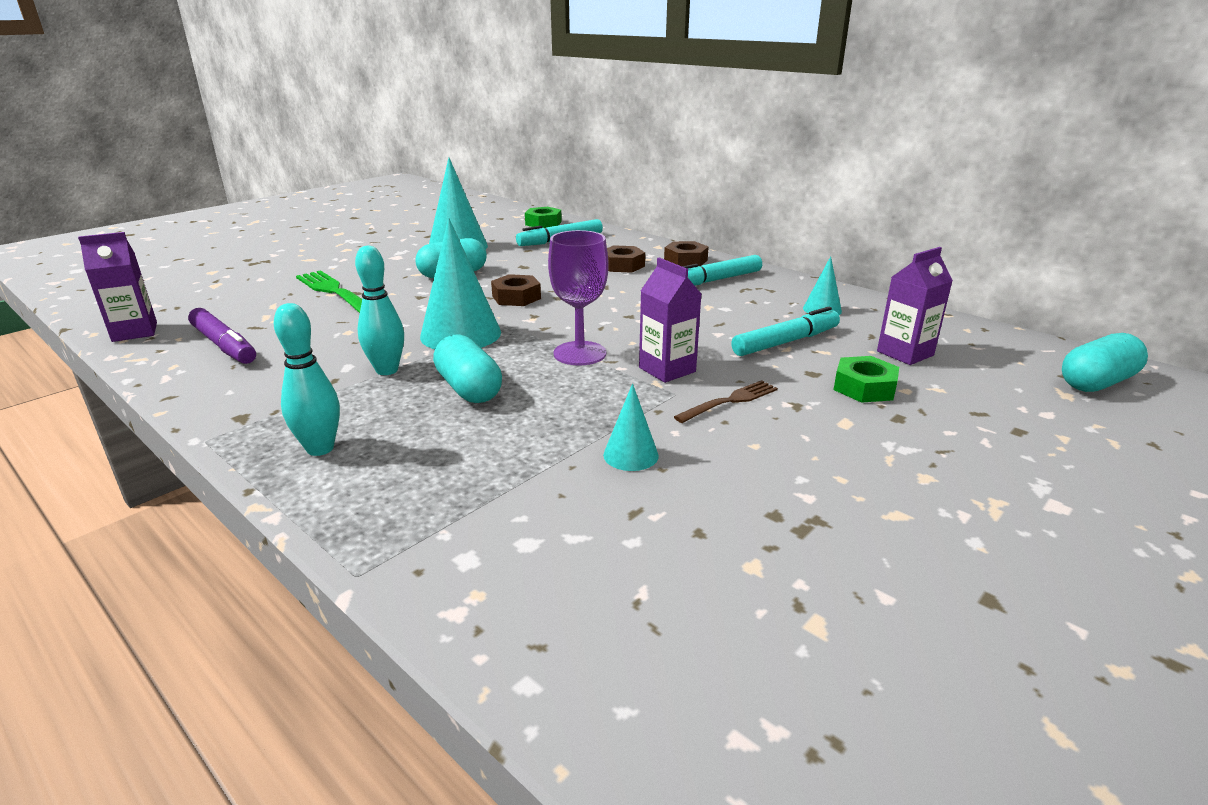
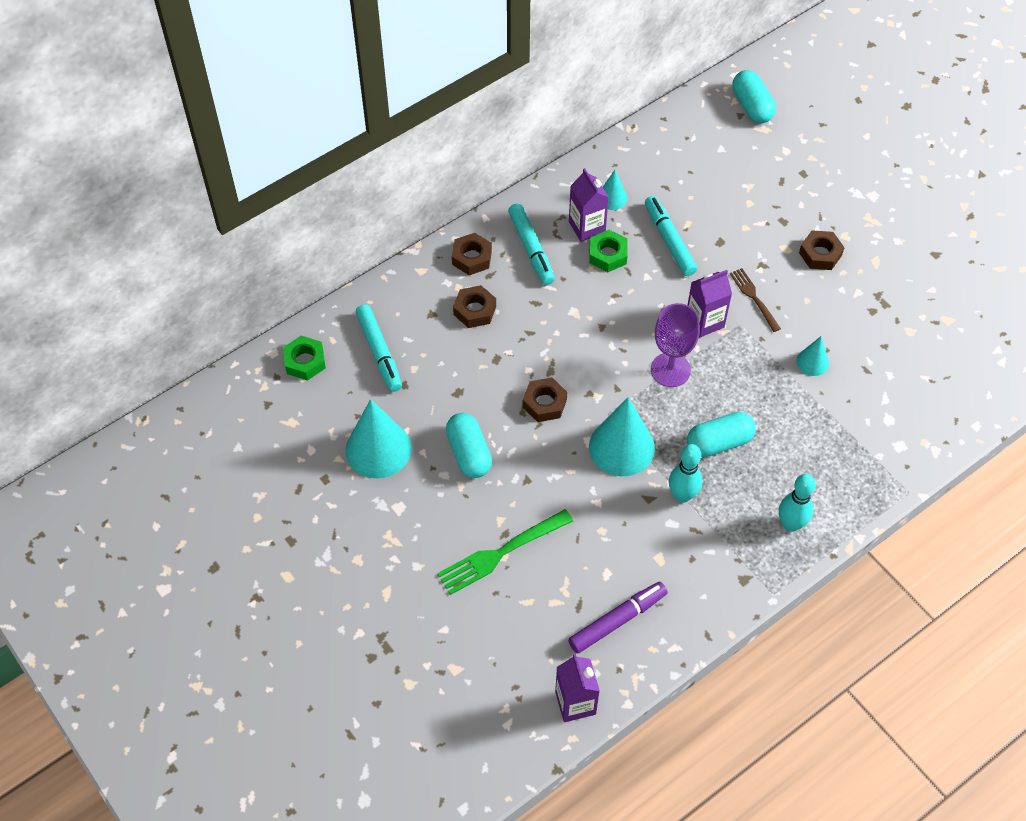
camera: 80 degrees left, 30 degrees up
green nut [833,356,899,403] -> green nut moved to [589,230,628,272]
purple carton [877,247,953,365] -> purple carton moved to [569,168,609,242]
none -> brown nut [799,230,845,270]

